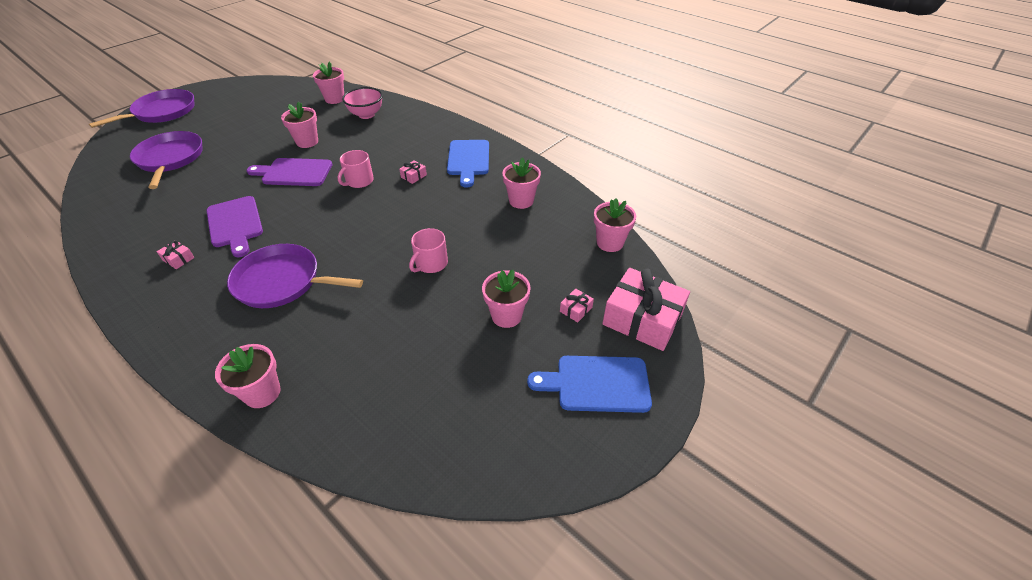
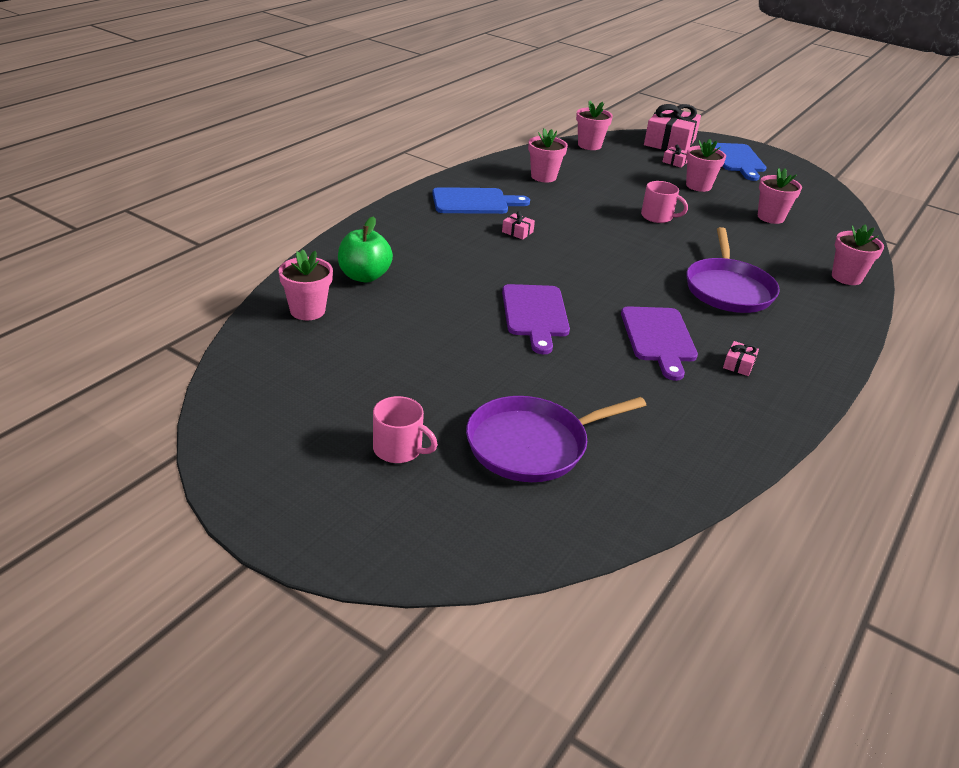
camera: 100 degrees left, 10 degrees down
purple pan [89,89,195,128] -> none
purple cutting board [206,196,263,257] -> purple cutting board turned 120 degrees clockwise [621,306,698,381]
pink flower pot [281,102,318,148] -> pink flower pot moved to [758,168,802,224]
pink mug [338,150,374,188] -> pink mug moved to [373,396,438,463]
pink bowl [342,87,383,119] -> green apple [338,216,393,282]

